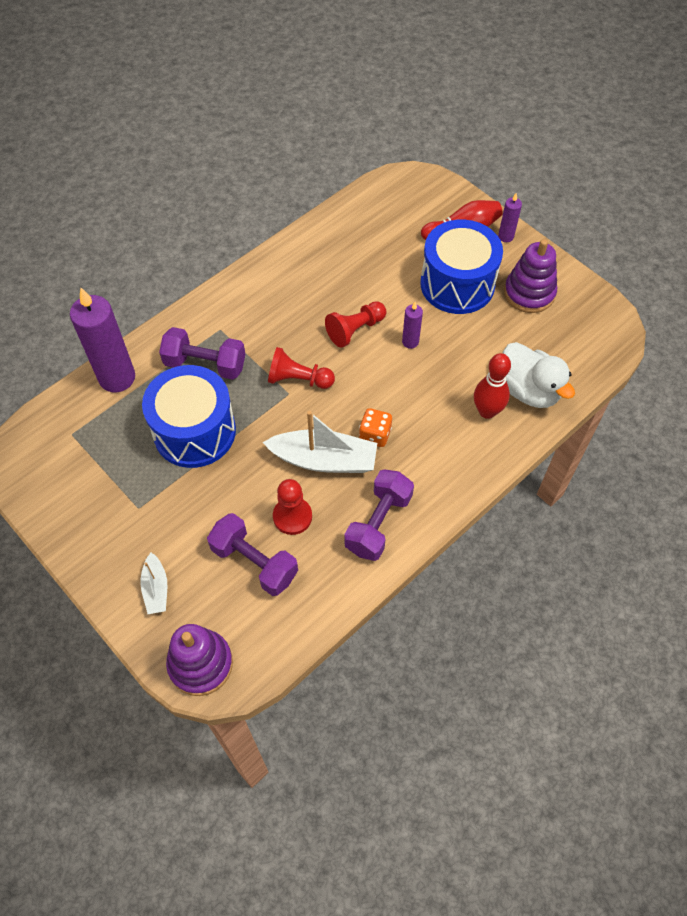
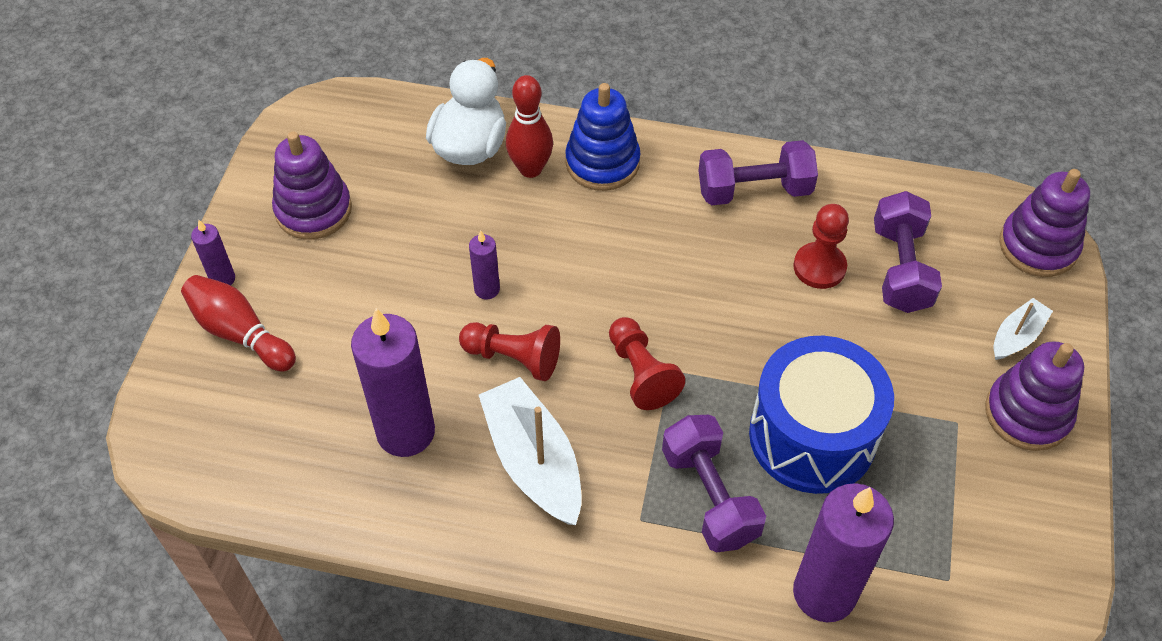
camera: 125 degrees left, 5 degrees down
white boat [263,411,377,473] -> white boat moved to [479,377,582,525]
orange dice [359,408,392,447] -> none
blue drum [420,220,503,314] -> none
none -> purple candle [351,308,435,457]
none -> blue stacking toy [565,83,640,191]
none -> purple stacking toy [985,341,1084,451]

